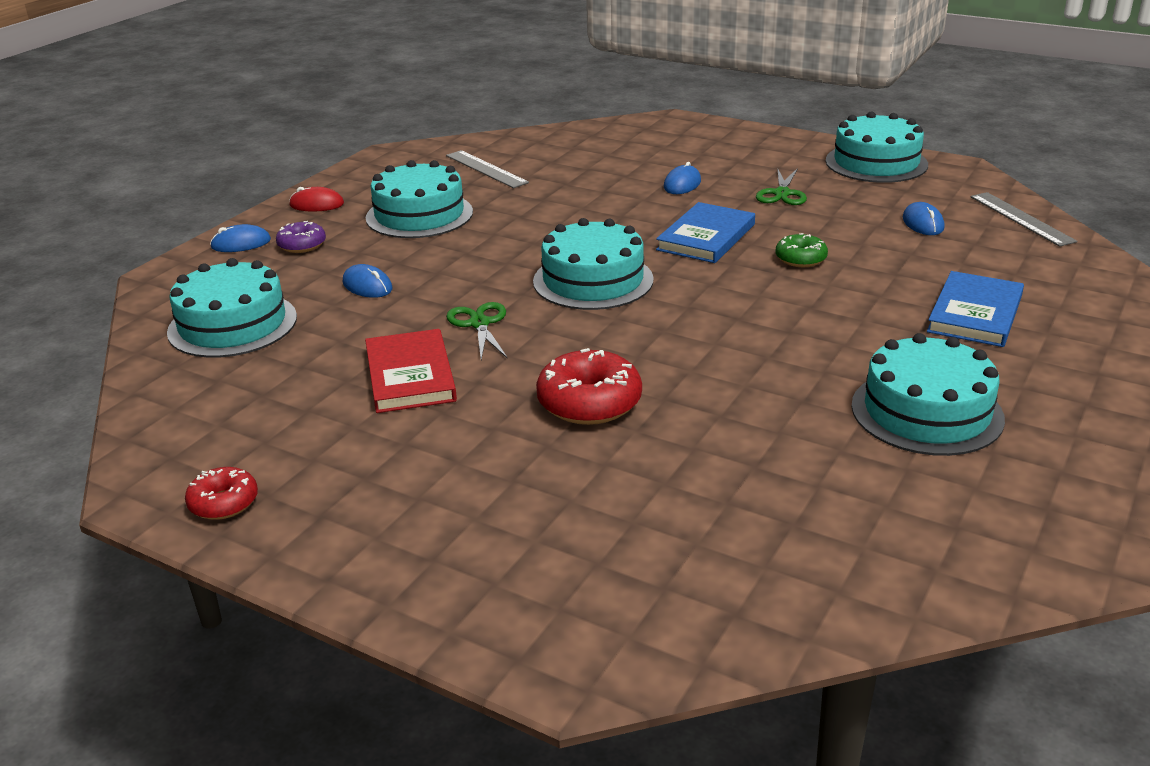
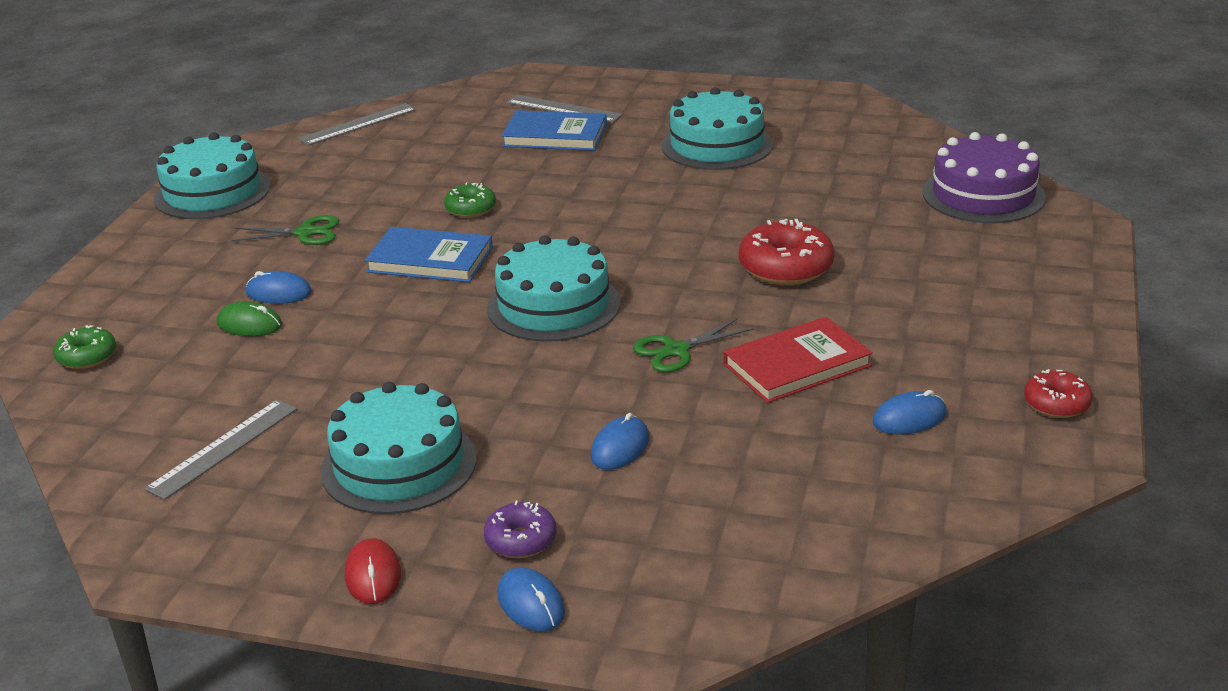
camera: 105 degrees left, 0 degrees up
turquoise cake [167,258,297,358] -> none
blue mouse [903,202,945,235] -> blue mouse moved to [873,390,947,434]
none -> green donut [53,325,116,369]
none -> green mouse [217,301,282,336]
none -> grey ruler [506,95,623,123]
none -> purple cake [922,132,1046,223]

